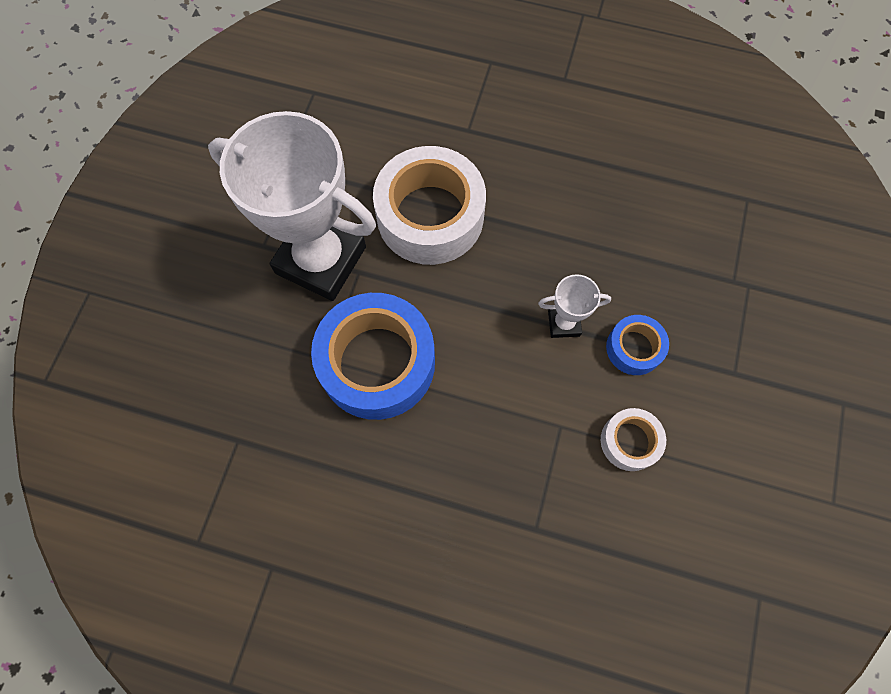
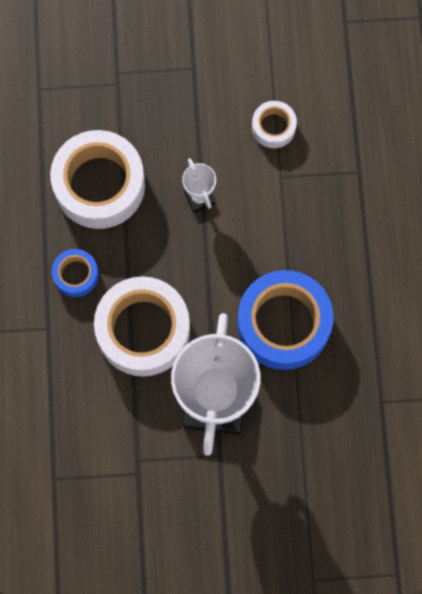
camera: 110 degrees left, 5 degrees up
blue tape [606,315,669,375] -> blue tape moved to [52,249,99,297]
none -> white tape [50,130,145,229]

